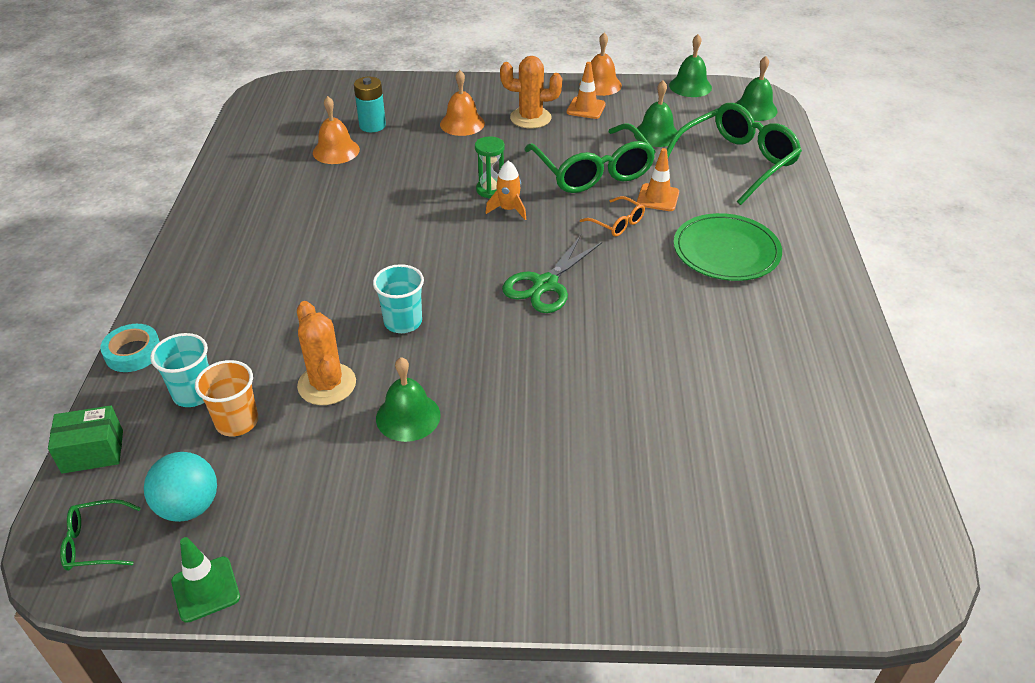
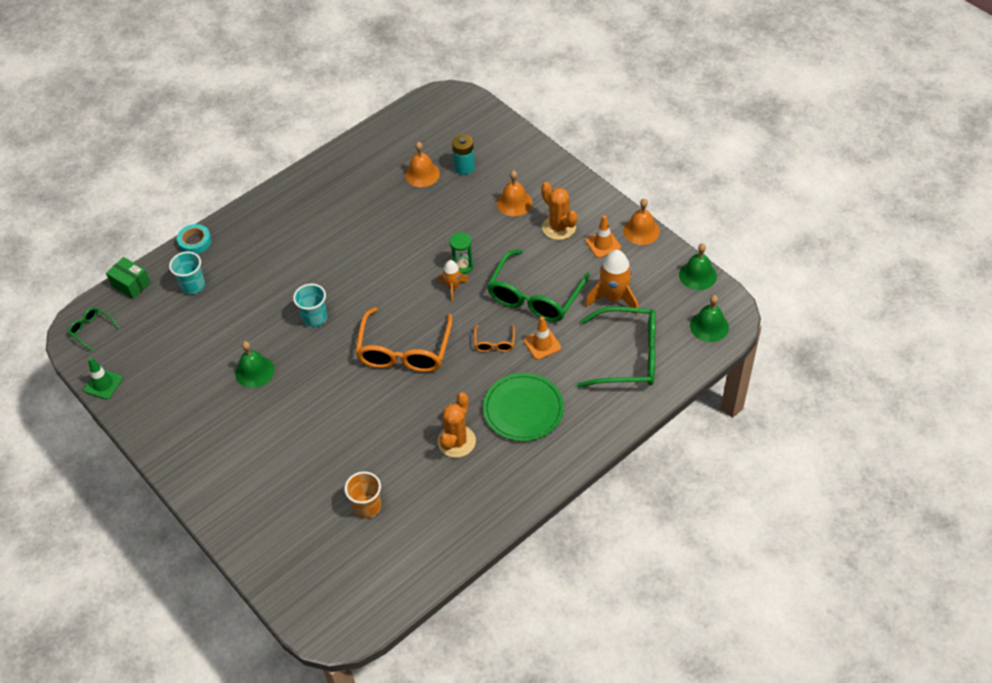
camera: 50 degrees right, 10 degrees up
turquoise ball [144,452,217,522] -> none
orange cup [195,360,258,436] -> orange cup moved to [345,471,381,518]
orange cactus [297,301,356,405] -> orange cactus moved to [438,392,476,458]
green scissors [502,235,602,313] -> orange glasses [355,307,453,372]
green bell [634,80,679,147] -> orange rocket [585,250,638,314]

